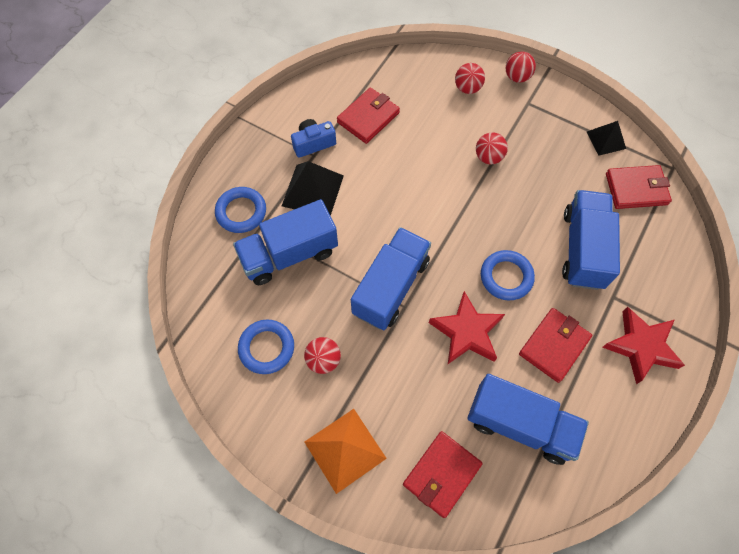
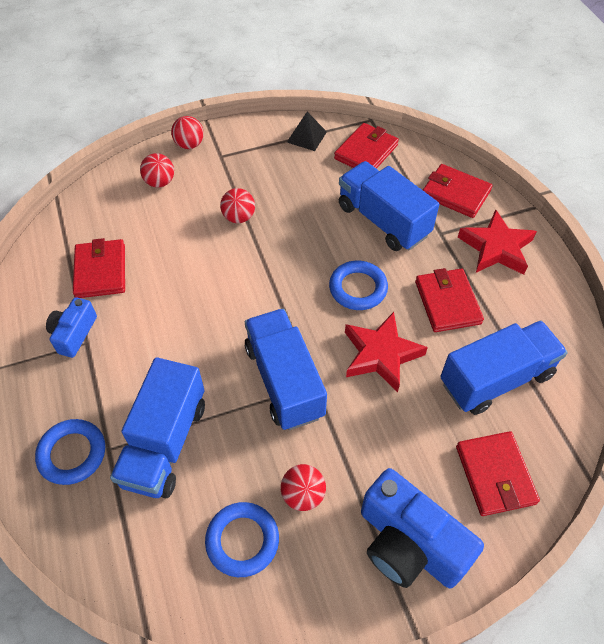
camera: 50 degrees left, 10 degrees down
black pyramid [282,161,344,216] -> none
orange pyramid [304,409,387,494] -> blue camera [361,468,484,588]
none -> red wallet [423,164,493,218]

